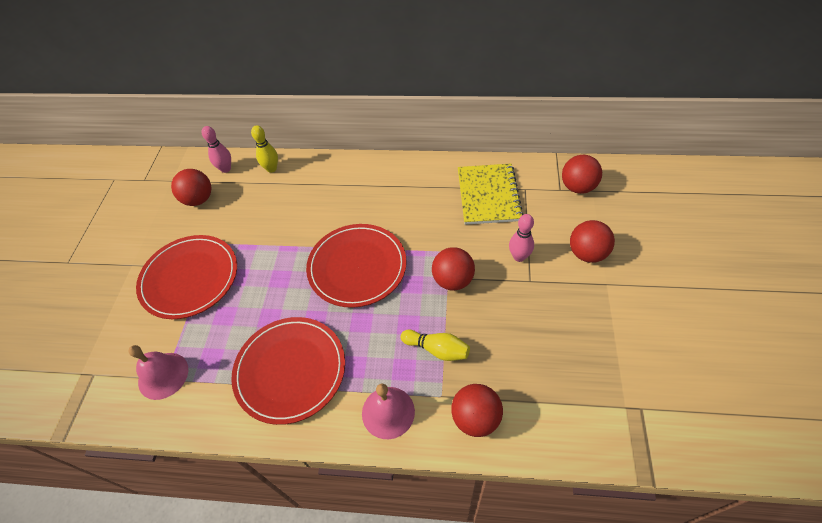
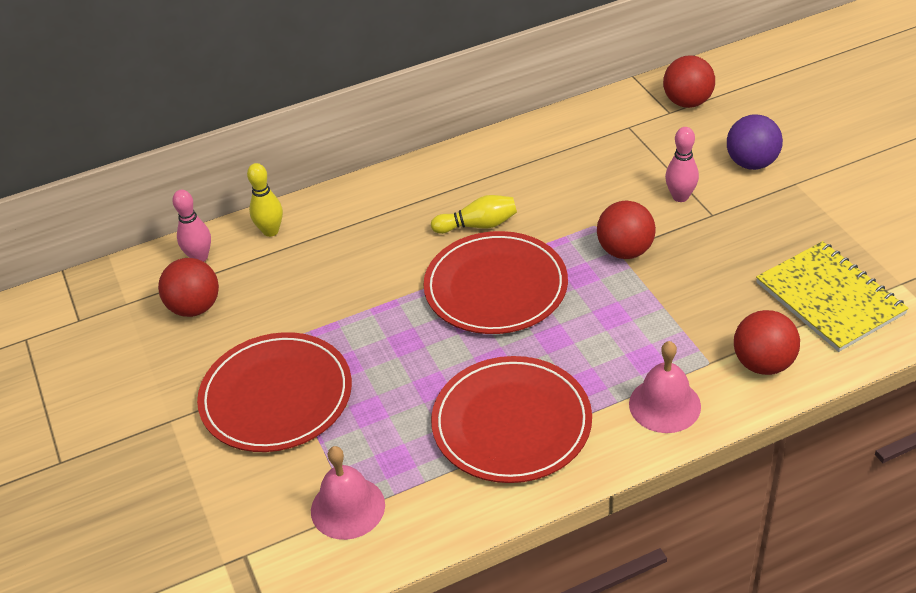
camera: 30 degrees left, 10 degrees down
yellow bowling pin [401,329,470,361] -> yellow bowling pin moved to [431,195,517,234]
yellow notebook [458,164,524,225] -> yellow notebook moved to [756,241,909,352]
red ball [570,220,615,263] -> purple ball [727,114,783,170]

